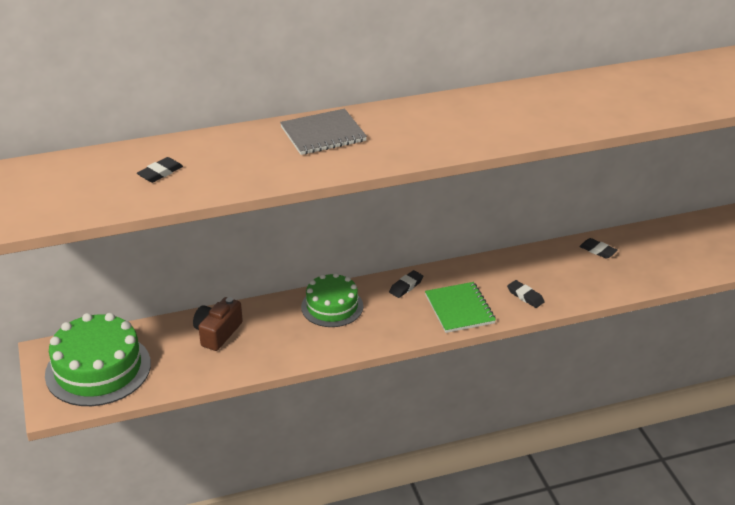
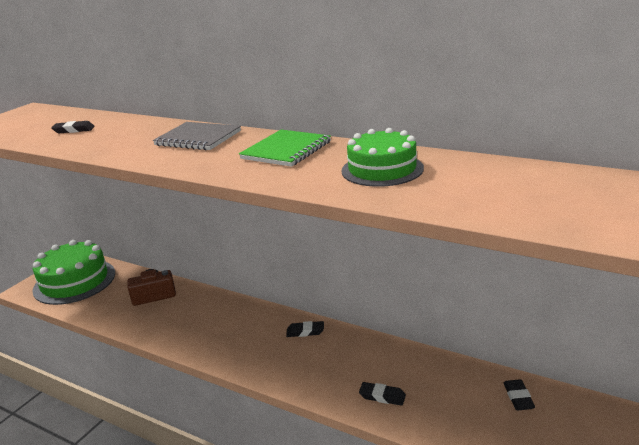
camera: 50 degrees right, 10 degrees down
green cake [301,273,363,327] -> green cake moved to [341,128,424,187]
green notebook [425,282,496,333] -> green notebook moved to [239,130,331,167]
black eraser [507,280,545,308] -> black eraser turned 75 degrees counterclockwise [359,382,406,406]

